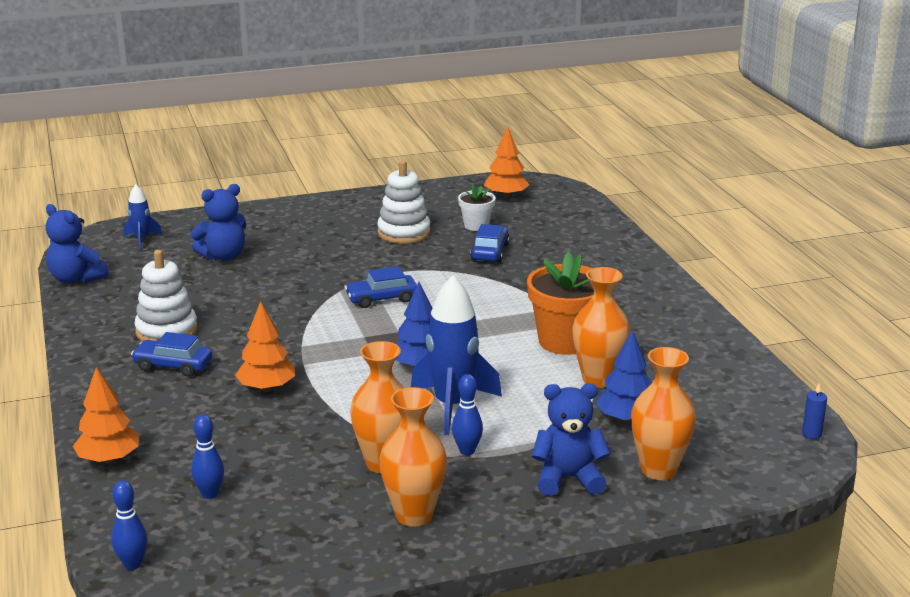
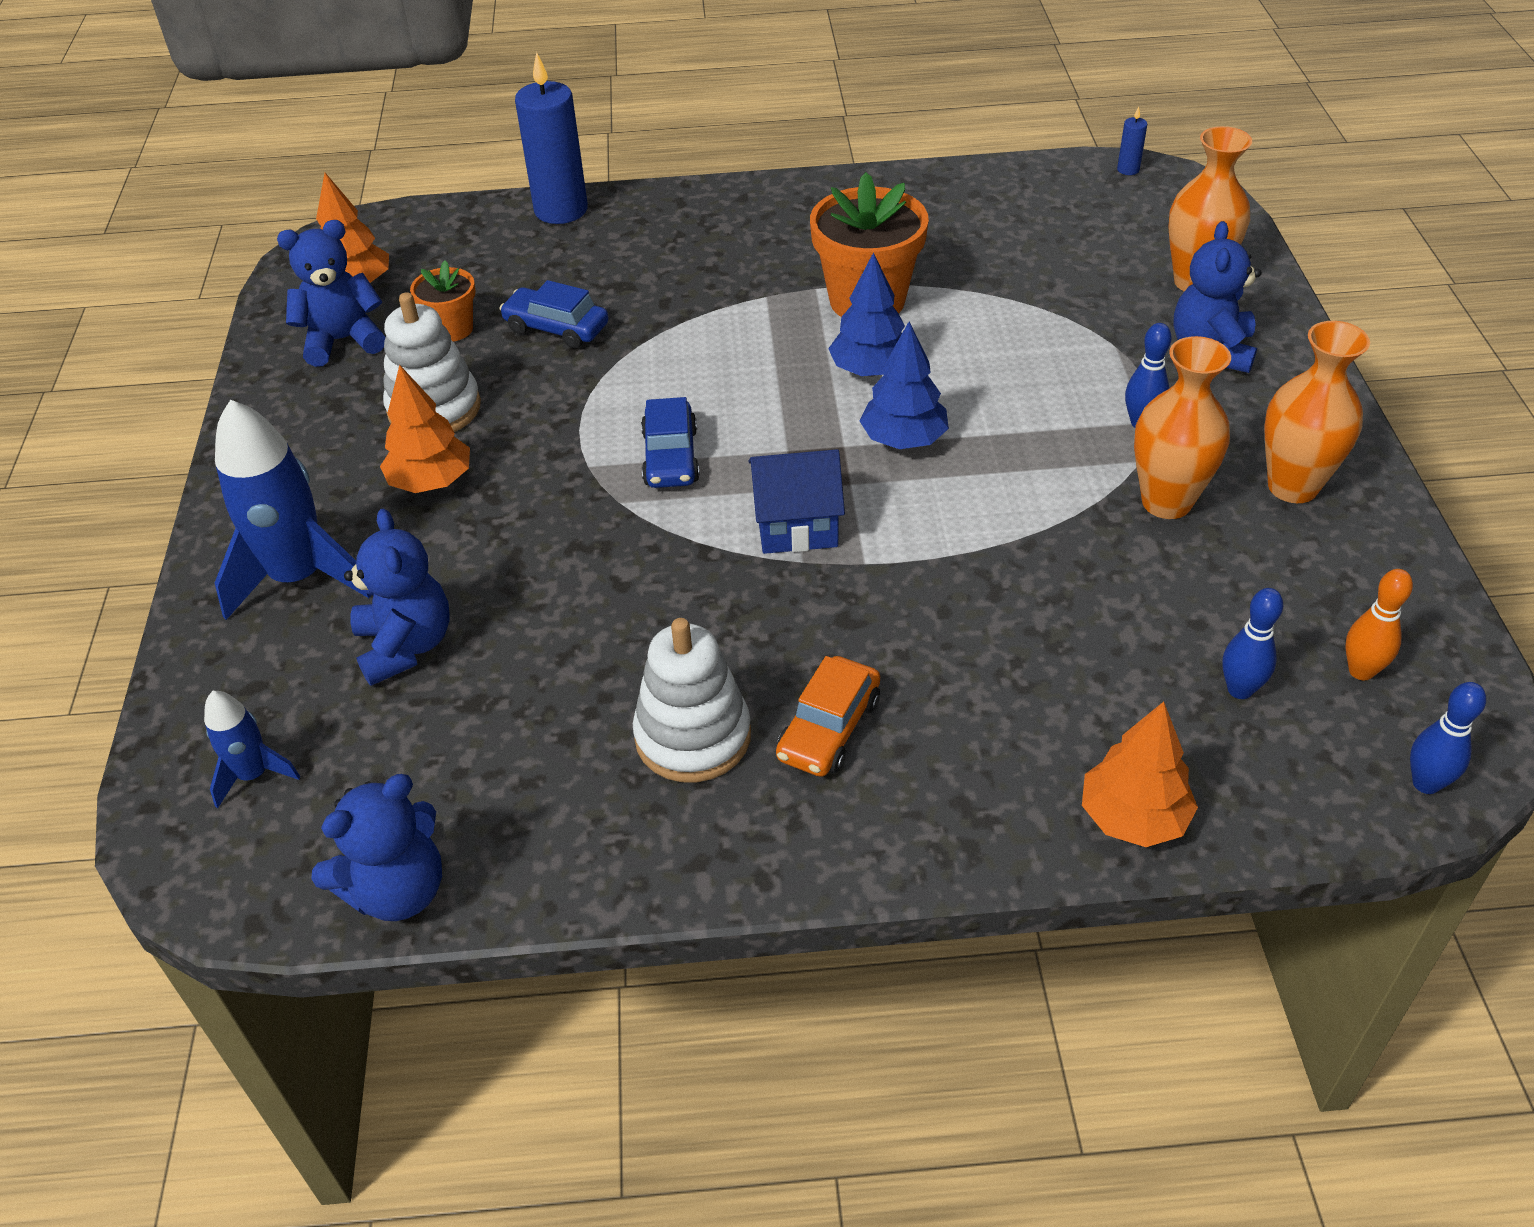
camera: 75 degrees left, 20 degrees up
blue car [131,332,212,377] -> orange car [776,656,880,777]
orange tree [235,301,295,392] -> orange tree moved to [380,365,470,493]
blue rocket [411,275,502,435] -> blue rocket moved to [215,399,371,620]
white flower pot [458,184,496,231] -> orange flower pot [410,260,475,342]
orange vase [572,267,630,388] -> none
blue tree [595,329,652,423] -> blue tree moved to [828,252,905,376]
none -> blue teddy bear [277,220,385,367]
none -> blue candle [515,52,588,224]
none -> blue house [748,449,845,554]
none -> orange bowling pin [1345,569,1413,680]

